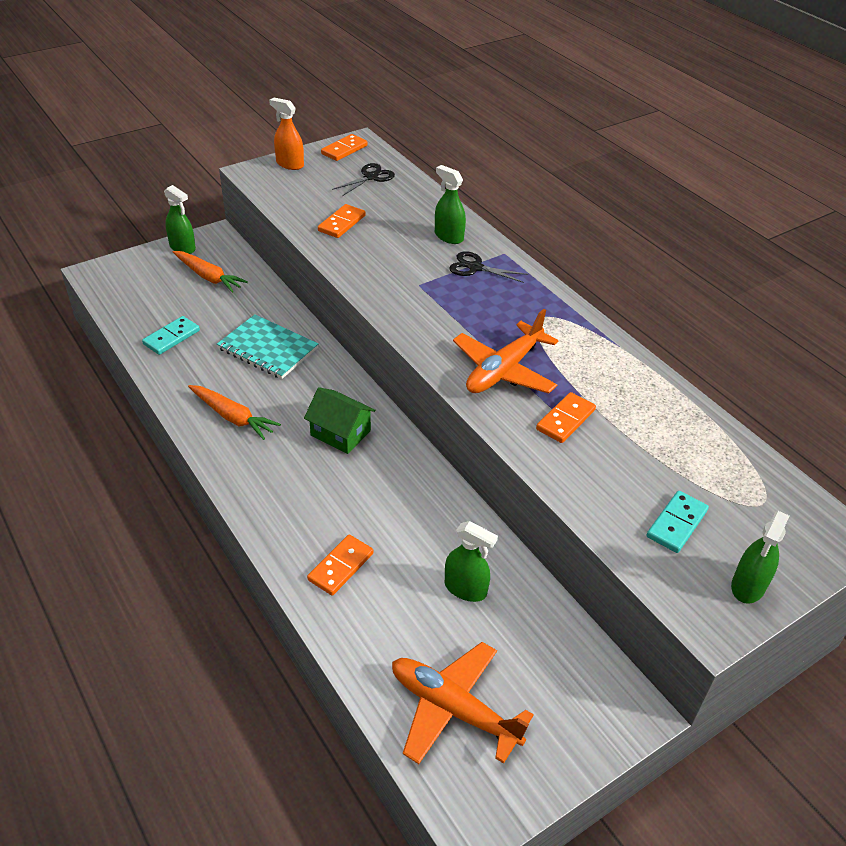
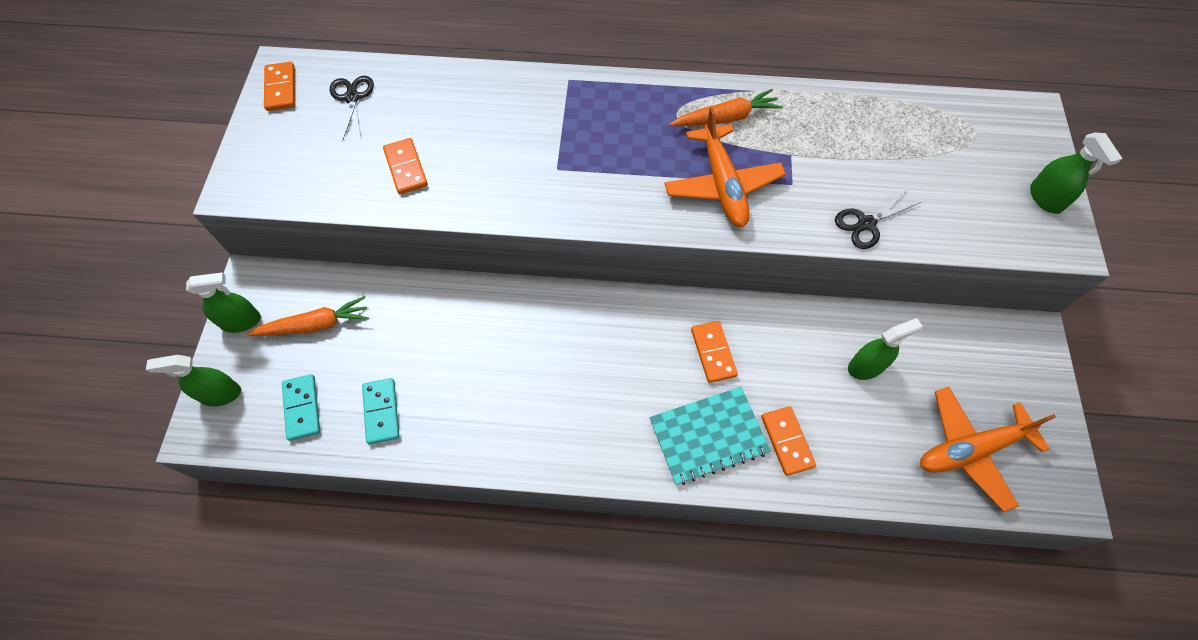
camera: 50 degrees left, 20 degrees up
orange carrot [188,385,281,440] -> orange carrot moved to [670,89,783,126]
turquoise notebook [217,314,318,379] -> turquoise notebook moved to [650,387,771,485]
orange spray bottle [269,98,304,170] -> none
green house [304,387,376,454] -> none
green spray bottle [435,165,466,244] -> green spray bottle moved to [146,355,241,406]
black scissors [449,251,528,283] -> black scissors moved to [835,190,921,249]
orange domino [536,392,596,443] -> orange domino moved to [691,321,738,383]
turquoise domino [647,491,709,553] -> turquoise domino moved to [282,374,320,441]

